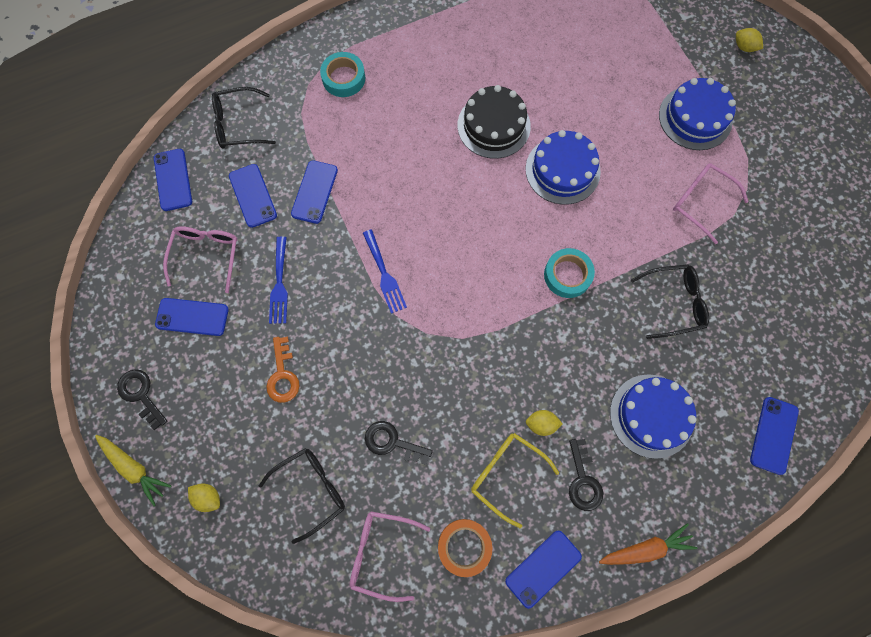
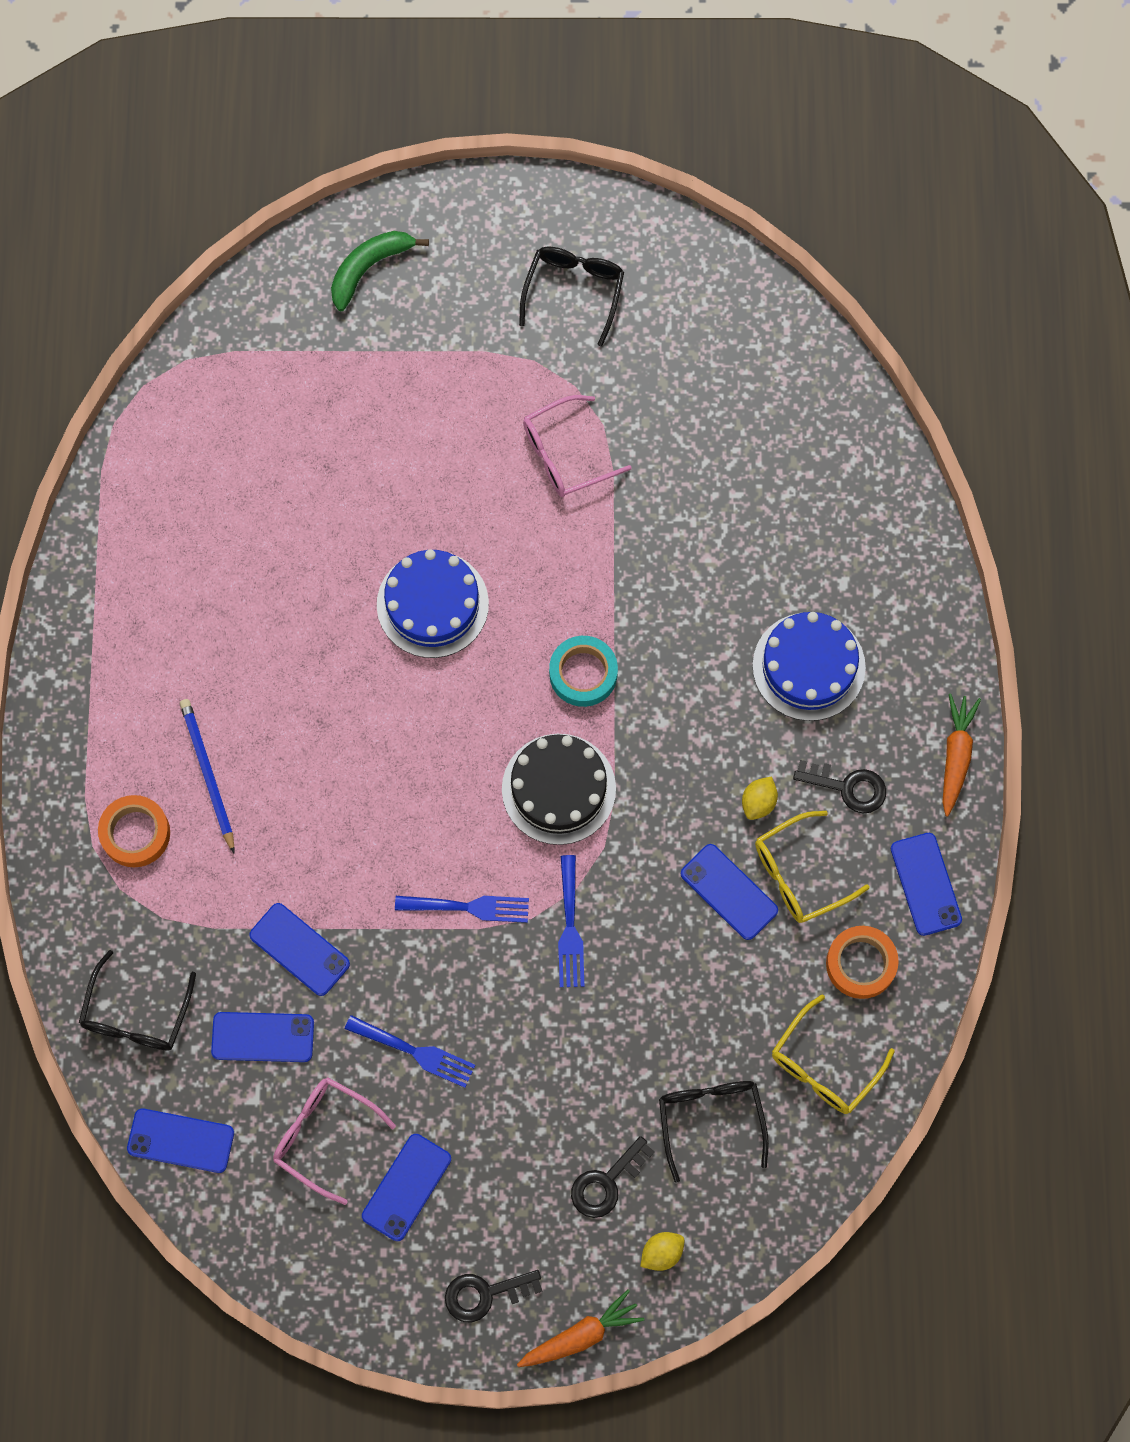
camera: 65 degrees left, 0 degrees up
yellow carrot [95,435,171,506] -> orange carrot [517,1289,644,1367]
orange key [266,337,300,403] -> none
turquoise tape [320,52,365,97] -> orange tape [98,795,170,867]
pink glasses [349,511,430,602] -> yellow glasses [772,994,894,1114]
black key [365,421,433,465] -> black key moved to [571,1136,655,1218]
black cake [457,85,531,159] -> black cake moved to [502,734,616,845]
black glasses [631,264,709,339] -> black glasses moved to [519,247,624,346]
blue cake [659,78,736,150] -> none
yellow lemon [736,28,763,52] -> green banana [331,231,429,311]
blue phone [750,397,799,475] -> blue phone moved to [681,844,778,940]
none -> blue pencil [180,699,234,853]
none -> blue fork [558,855,584,987]

